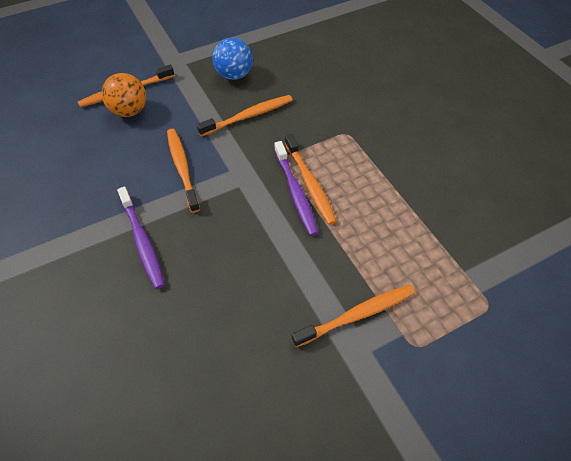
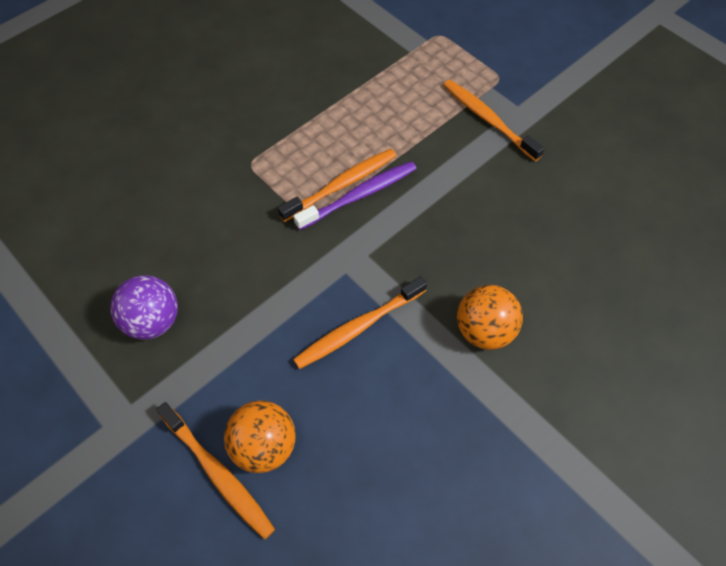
camera: 105 degrees left, 5 degrees up
purple toothbrush [117,187,165,289] -> orange ball [457,285,523,350]
orange toothbrush [197,95,292,136] -> none
blue ball [212,38,253,80] -> purple ball [110,275,178,340]

